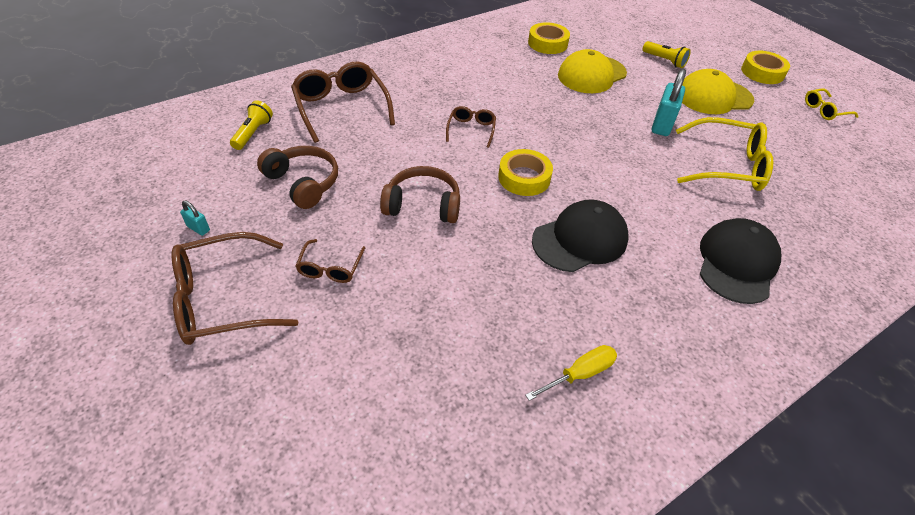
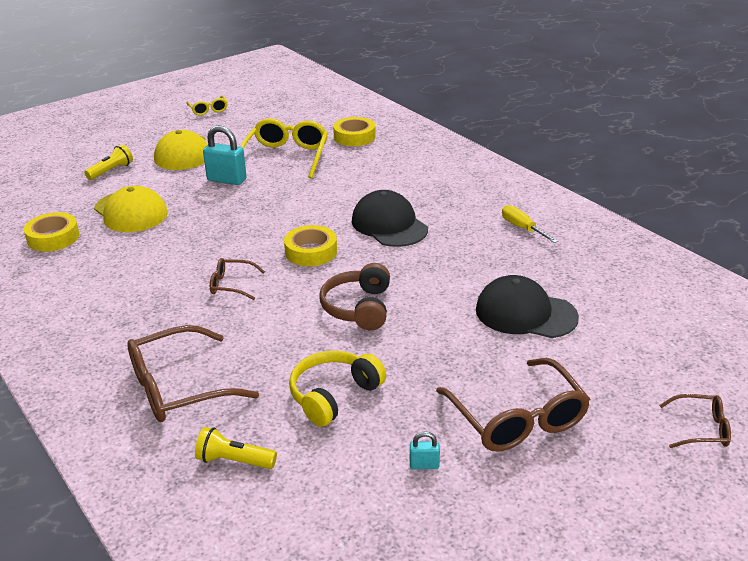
camera: 90 degrees left, 15 degrees down
turquoise padlock [180,201,210,236] -> turquoise padlock turned 60 degrees clockwise [410,432,440,469]
brown headphones [257,146,338,209] -> yellow headphones [289,351,386,427]
brown glasses [295,239,365,283] -> brown glasses moved to [659,394,731,448]
black cap [700,218,781,304] -> black cap moved to [476,275,579,338]
yellow tape [741,51,790,84] -> yellow tape moved to [333,117,376,146]

